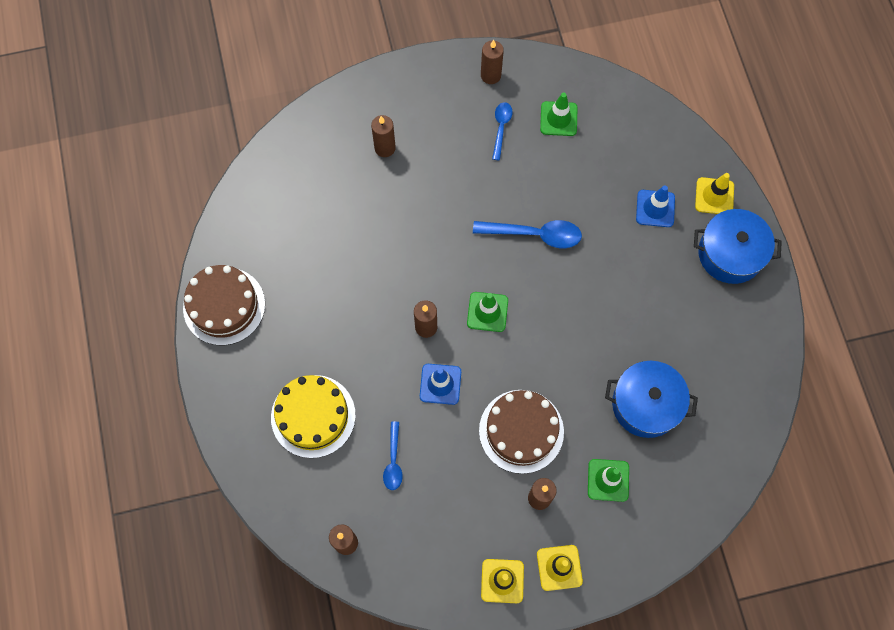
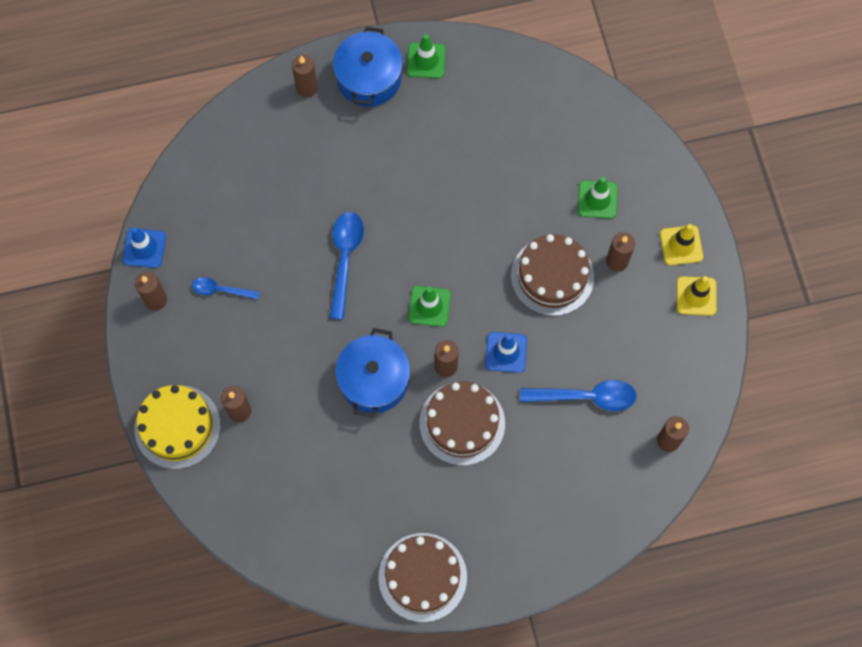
camera: 90 degrees left, 0 degrees up
yellow cake [271,375,356,458] -> yellow cake moved to [134,385,221,469]
blue spoon [383,421,403,490] -> blue spoon [520,380,637,411], size x1.66
green traffic cone [540,93,577,136] -> green traffic cone moved to [407,34,446,78]
blue pot [605,361,698,438] -> blue pot moved to [335,328,410,418]
blue traffic cone [636,186,675,227] -> blue traffic cone moved to [123,227,166,268]
yellow traffic cone [695,173,734,214] -> brown candle [292,55,318,98]
none -> brown cake [419,382,505,466]

